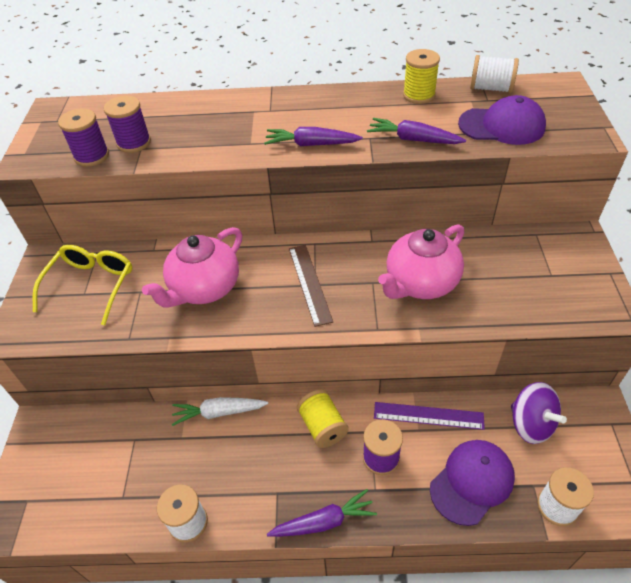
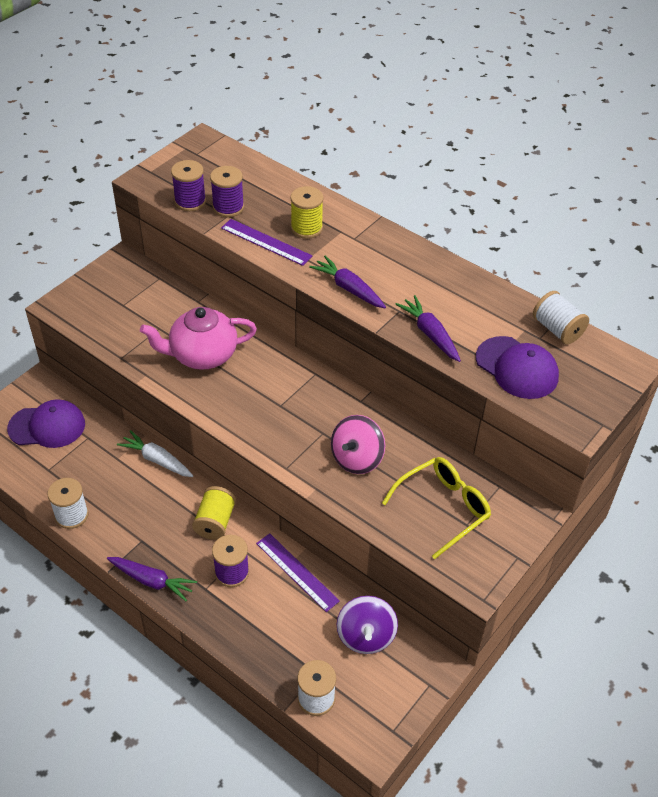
camera: 35 degrees right, 0 degrees up
yellow glasses [33,245,132,325] -> yellow glasses moved to [382,457,491,559]
brown ruler [289,245,333,327] -> none
pink teapot [378,224,464,299] -> pink spinning top [331,415,385,474]
yellow spool [403,49,440,104] -> yellow spool moved to [290,186,324,239]
purple cap [430,440,515,526] -> purple cap moved to [7,399,85,448]
none -> purple ruler [221,219,312,266]

